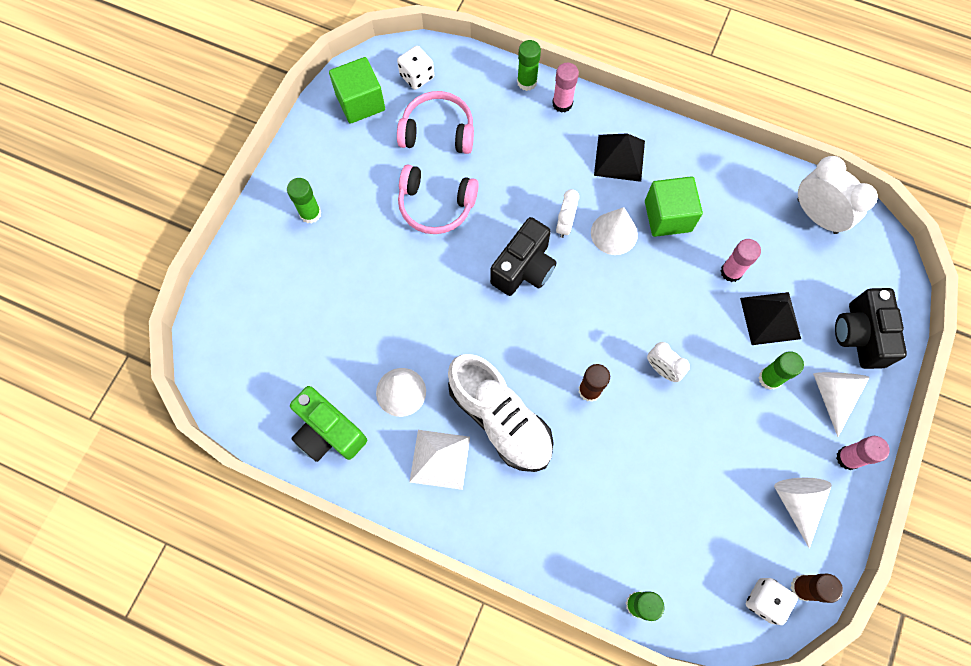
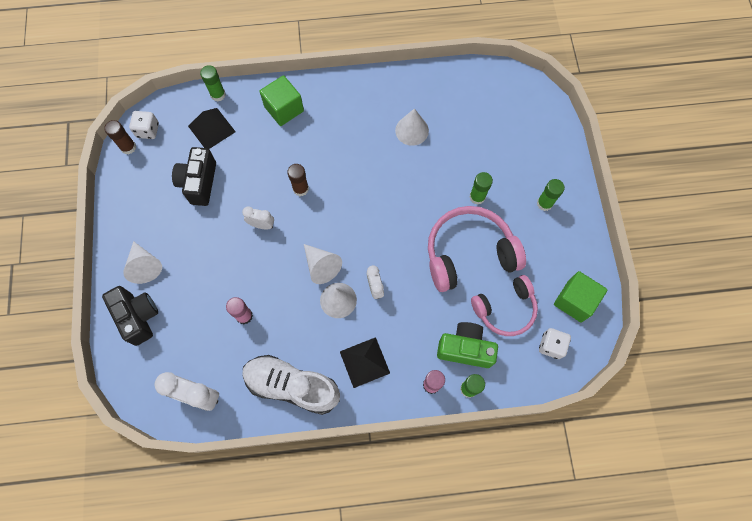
camera: 150 degrees right, 0 degrees up
green camera [290,386,367,462] -> green camera moved to [437,322,498,368]
pink headphones [398,164,479,234] -> pink headphones [428,206,526,292], size x1.52
white pyramid [410,430,470,490] -> none
white shoe [448,354,554,472] -> white shoe moved to [242,355,340,415]
black camera [490,217,557,296] -> black camera moved to [172,147,216,206]
green cube [645,176,703,237] -> green cube moved to [259,75,304,126]
black pyramid [740,292,801,345] -> black pyramid moved to [188,108,236,149]
green glue stick [758,351,804,390] -> green glue stick moved to [469,172,493,204]
white cone [774,478,832,549] -> white cone moved to [304,244,342,284]
pink glue stick [836,436,890,470] -> none

